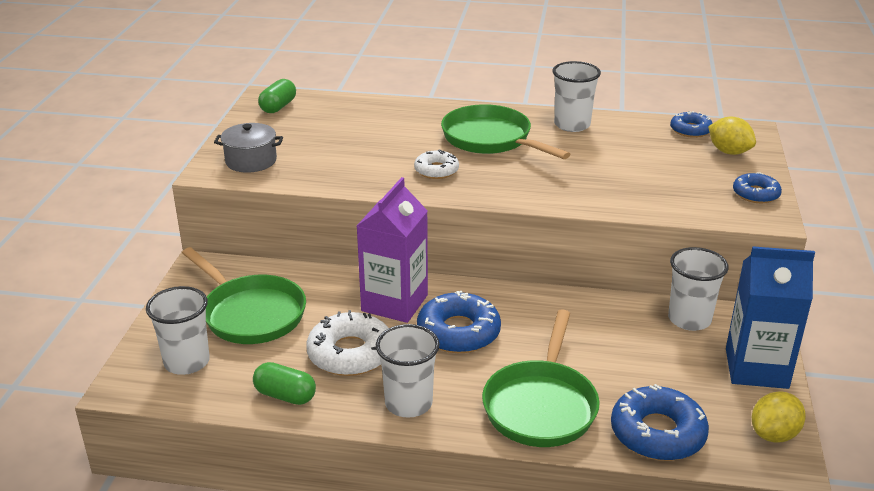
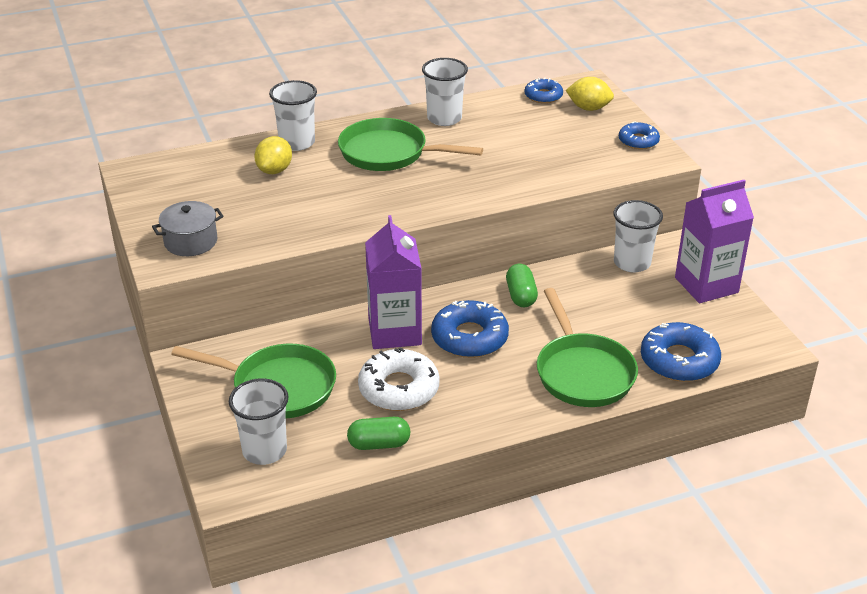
camera: 30 degrees left, 5 degrees up
green capsule [258,79,296,113] -> green capsule moved to [506,264,538,307]
white cup [376,324,440,418] -> white cup moved to [269,80,317,151]
white donut [414,149,459,179] -> none
blue carton [726,246,815,389] -> purple carton [675,180,754,303]
yellow lemon [752,391,806,443] -> yellow lemon moved to [254,136,292,174]

